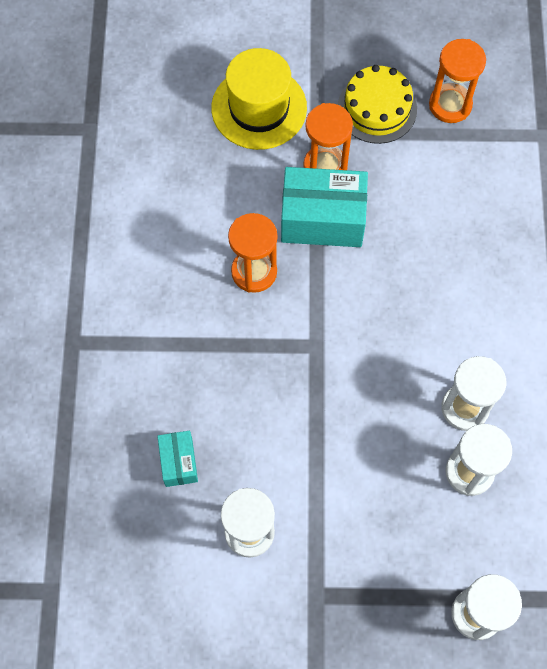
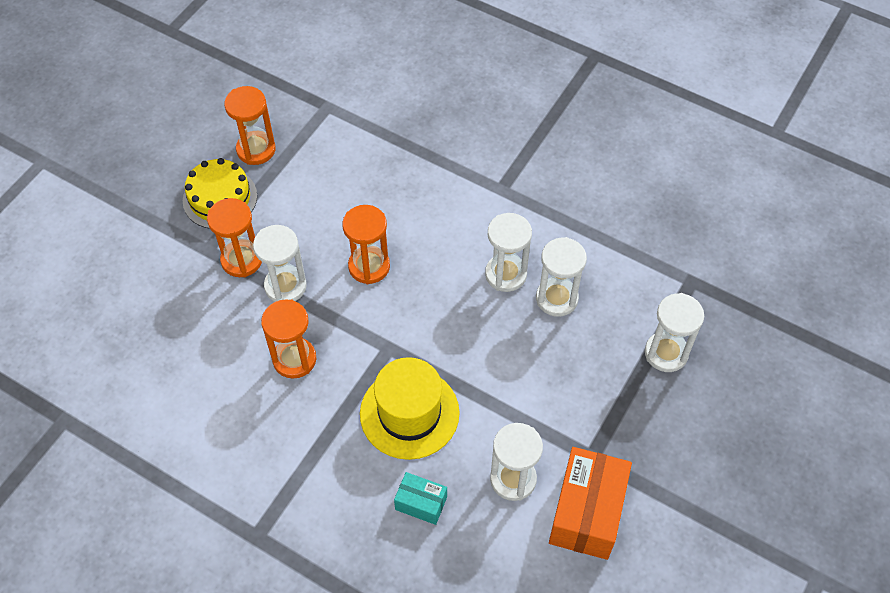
camera: 60 degrees left, 10 degrees down
yellow hat [211,48,307,150] -> yellow hat moved to [360,357,460,460]
turquoise box [281,167,368,247] -> white hourglass [253,225,307,302]
none -> orange hourglass [342,205,390,284]
none -> orange box [549,447,632,560]

